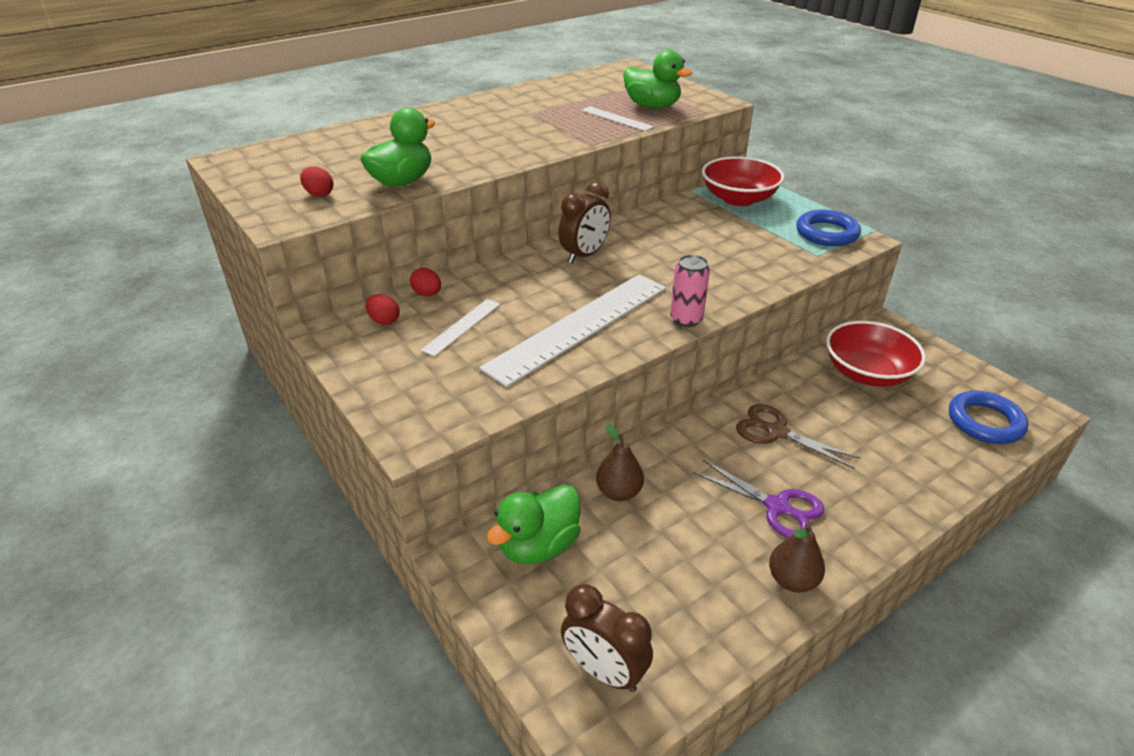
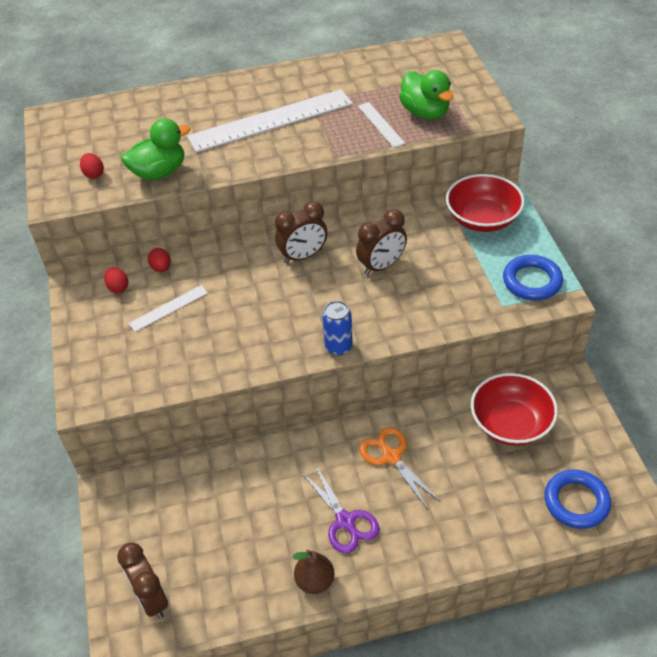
camera: 25 degrees right, 10 degrees up
white ruler [479,275,666,387] -> white ruler moved to [187,89,353,153]
green duck [486,485,581,564] -> none
brown pear [596,423,644,501] -> none
pink can [670,255,710,327] -> blue can [322,301,353,355]
brown scissors [736,404,861,469] -> orange scissors [359,427,440,508]
none -> brown clock [356,209,407,275]

